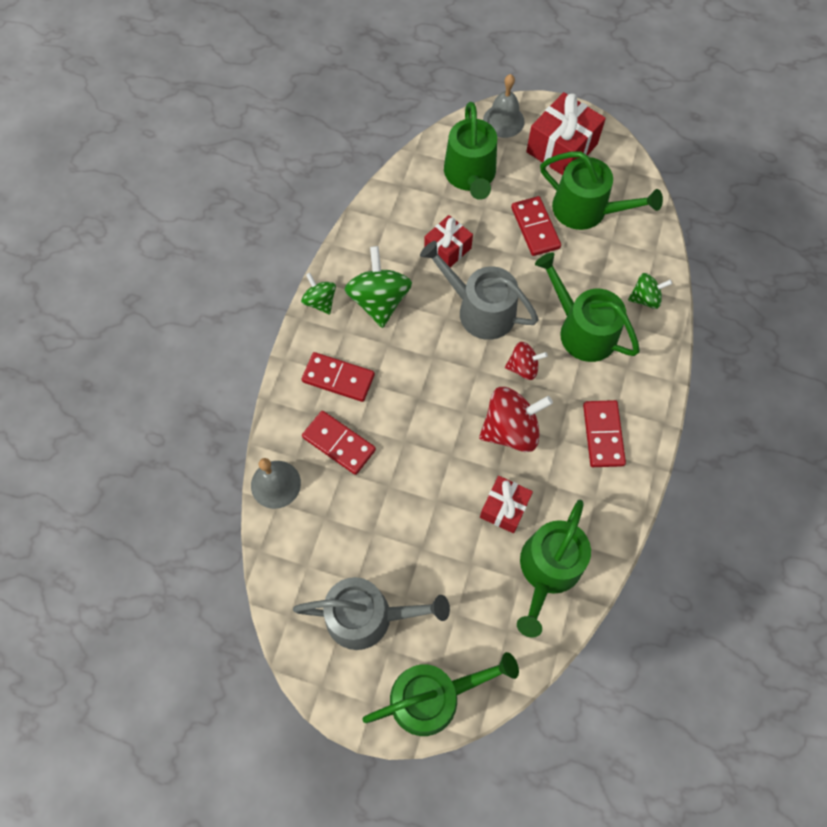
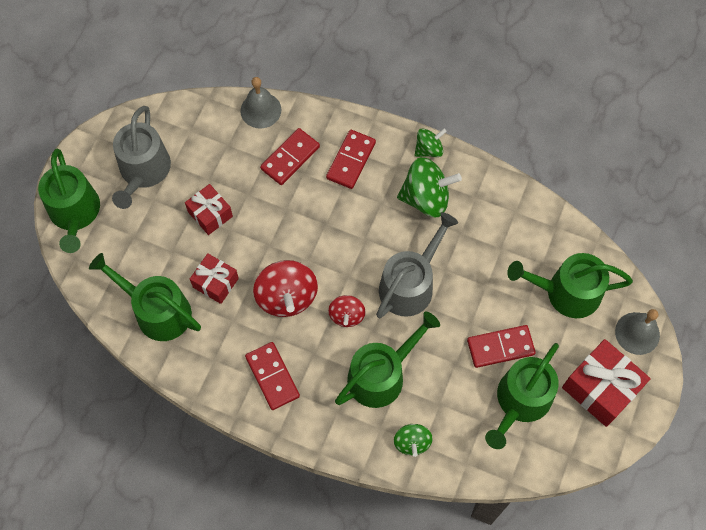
camera: 95 degrees right, 0 degrees up
red gift [424,215,473,267] -> red gift moved to [185,184,233,235]
red domino [583,400,626,467] -> red domino turned 60 degrees clockwise [245,342,300,410]

